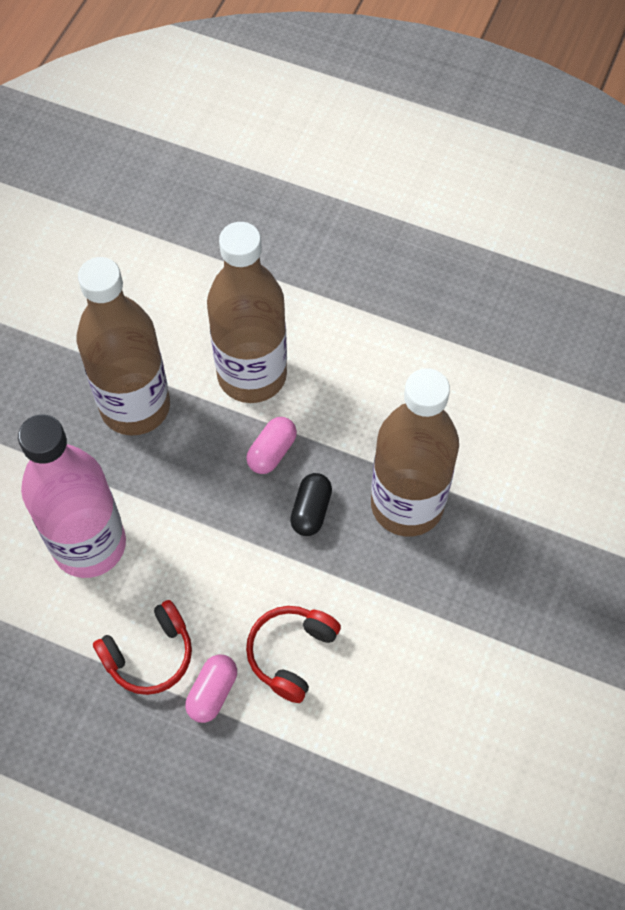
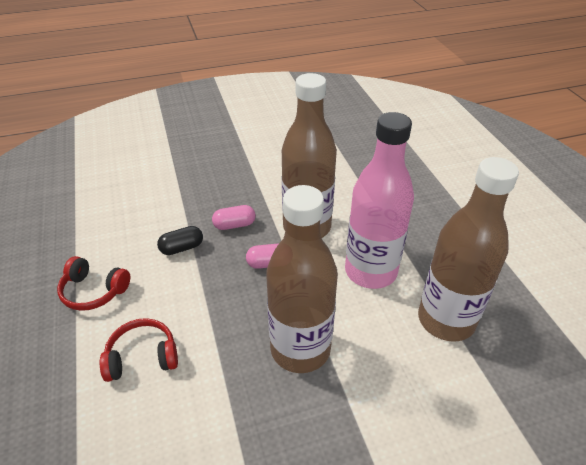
camera: 50 degrees right, 20 degrees down
pink bottle [18,414,126,578] -> pink bottle moved to [345,112,414,289]
brown bottle [77,257,170,436] -> brown bottle moved to [418,157,519,342]
pink capsule [185,654,237,723] -> pink capsule moved to [212,205,256,230]
black capsule [290,473,332,536] -> black capsule moved to [157,226,203,255]

